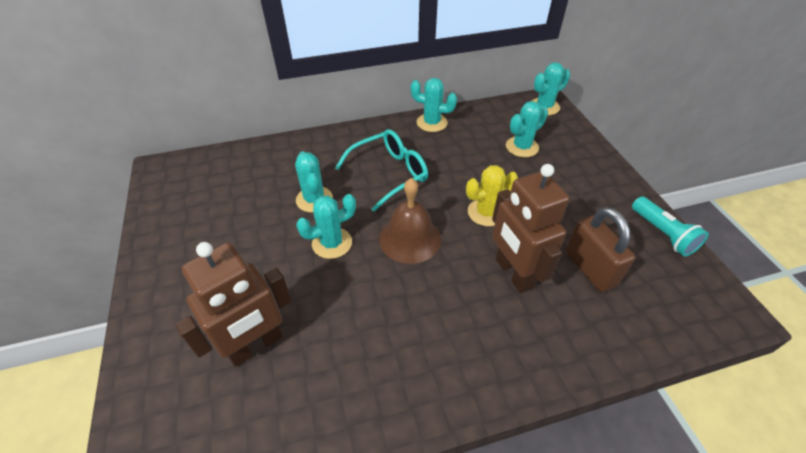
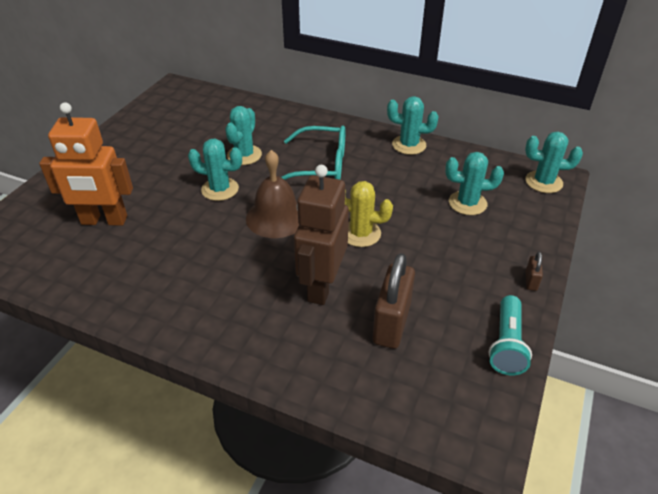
camera: 40 degrees right, 5 degrees down
brown robot [176,242,292,367] -> orange robot [39,102,133,226]
turquoise cactus [411,78,457,132] -> turquoise cactus turned 45 degrees counterclockwise [387,96,439,155]
none -> brown padlock [526,252,543,291]

